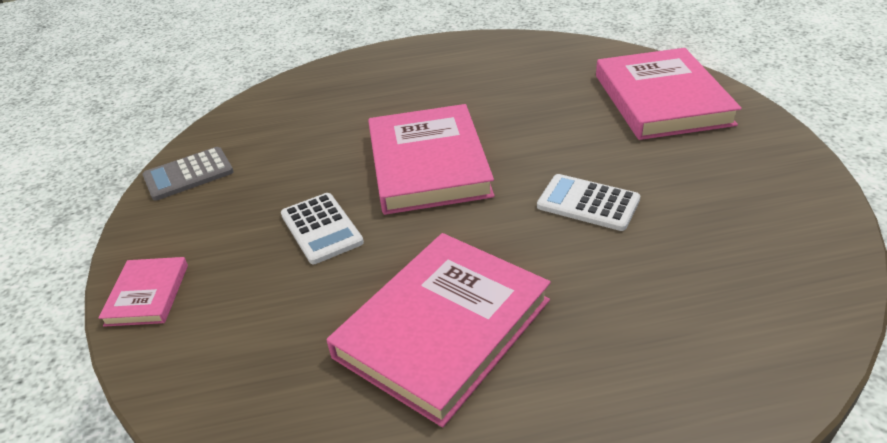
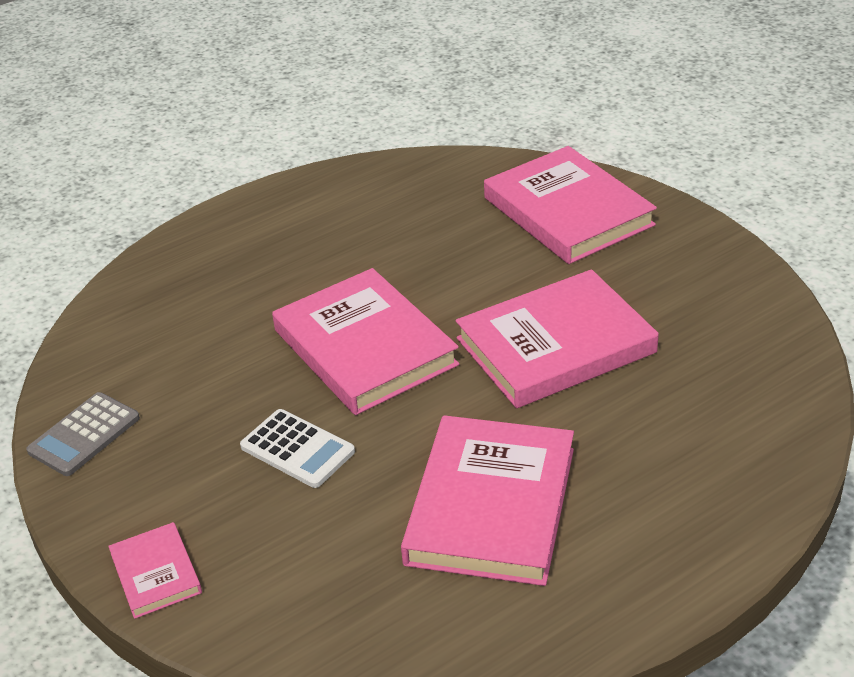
camera: 25 degrees left, 0 degrees up
white calculator [537,174,640,231] -> pink book [456,269,659,408]

